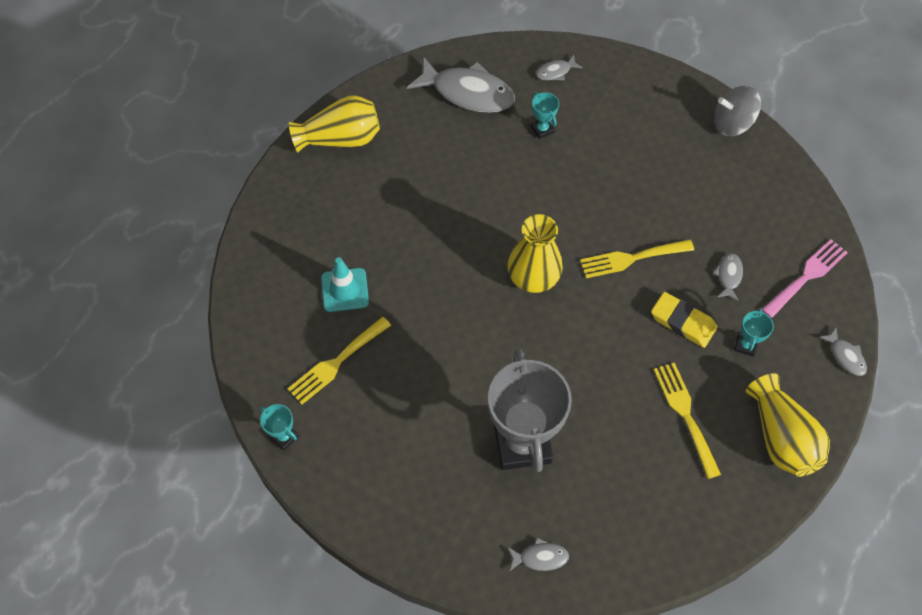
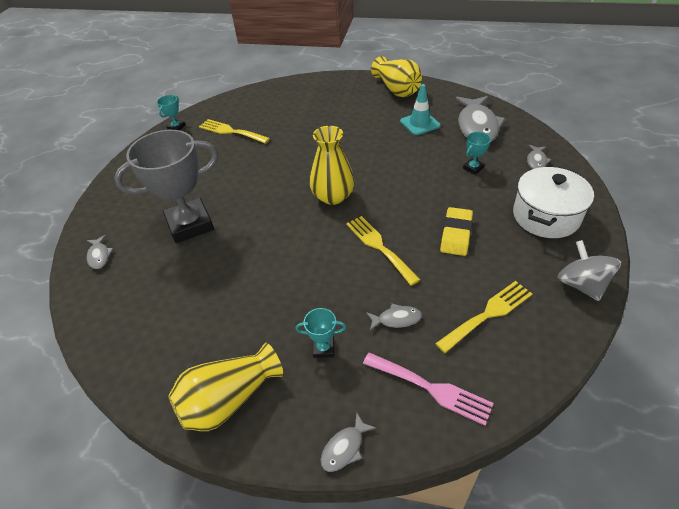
camera: 75 degrees right, 15 degrees down
turquoise traffic cone [321,257,369,312] -> turquoise traffic cone moved to [400,84,440,135]
grey fish [536,55,583,80] -> grey fish turned 120 degrees counterclockwise [527,145,551,169]
yellow eraser [651,292,717,348] -> yellow eraser moved to [440,207,473,256]
yellow fork [654,363,721,479] -> yellow fork moved to [435,281,532,353]
none -> white pot [513,166,594,238]

